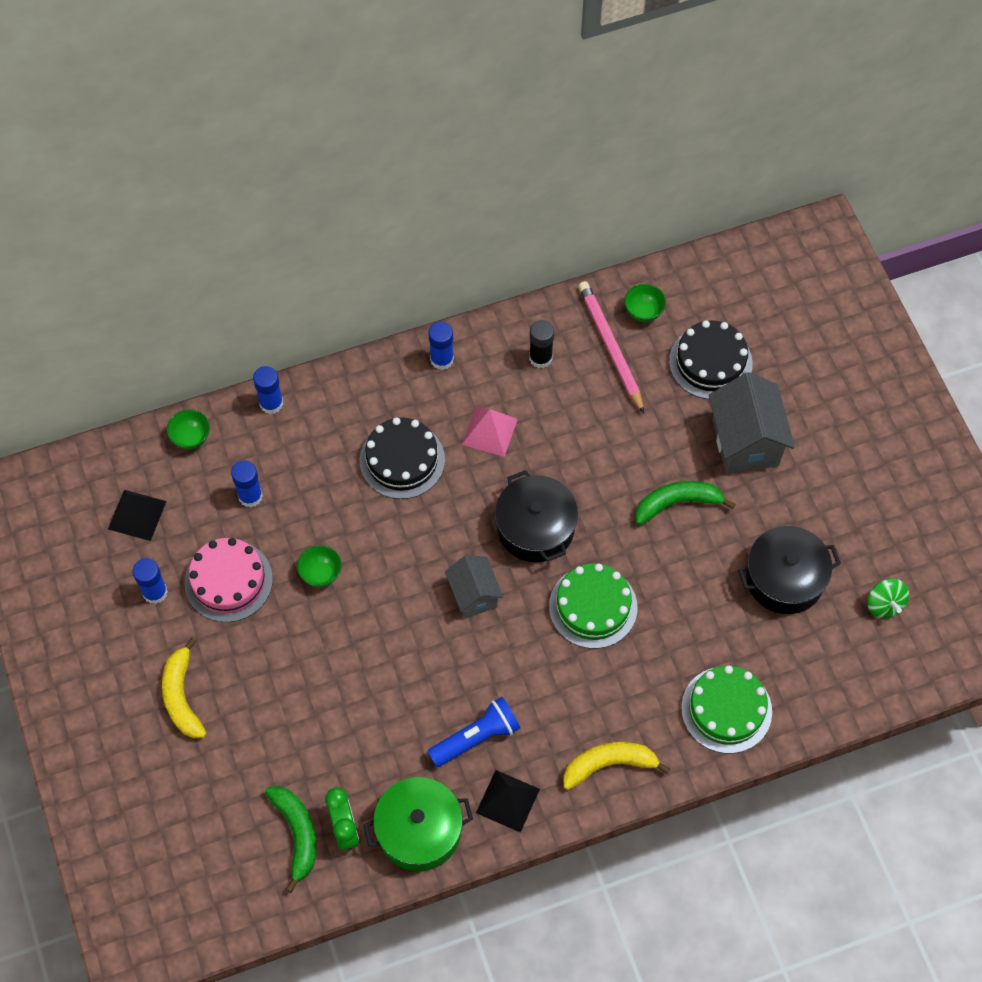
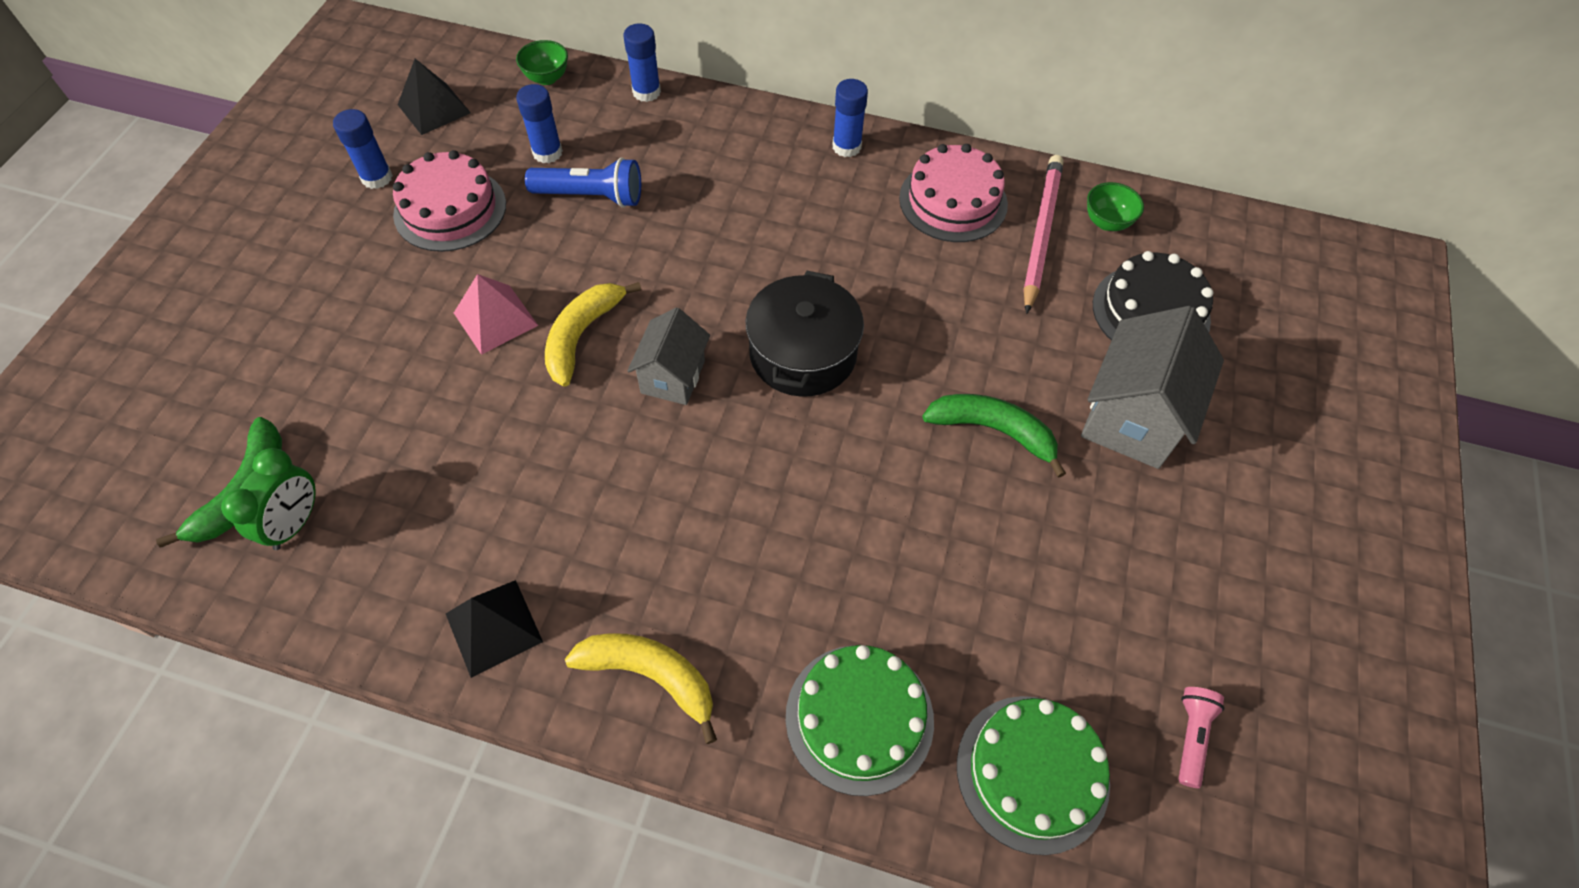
camera: 35 degrees right, 5 degrees down
yellow banana [162,637,206,738] -> yellow banana moved to [545,282,642,387]
green bowl [297,545,342,587] -> none
black cake [360,417,445,499] -> none
green pot [363,777,473,871] -> none
blue flashlight [427,697,520,767] -> blue flashlight moved to [525,158,641,207]
pink pyramid [462,407,518,457] -> pink pyramid moved to [454,274,538,355]
black glue stick [529,320,554,368] -> pink cake [899,144,1008,242]
green cake [549,563,637,649] -> green cake moved to [957,696,1110,855]
black pot [738,526,841,614] -> none
green spinning top [868,579,909,618] -> pink flashlight [1178,687,1224,788]

